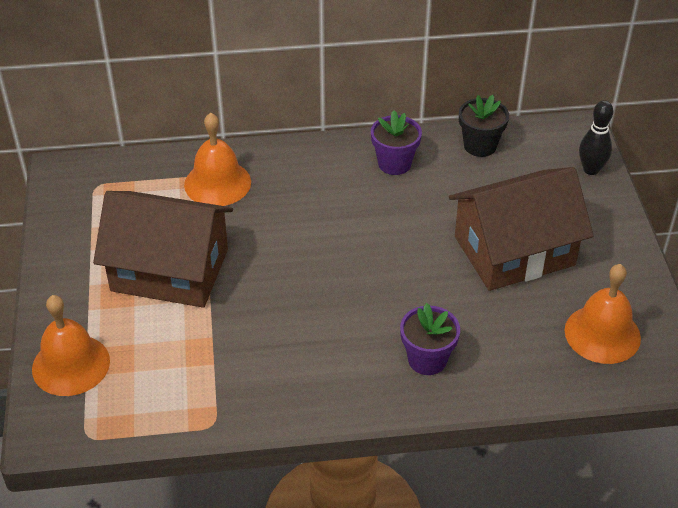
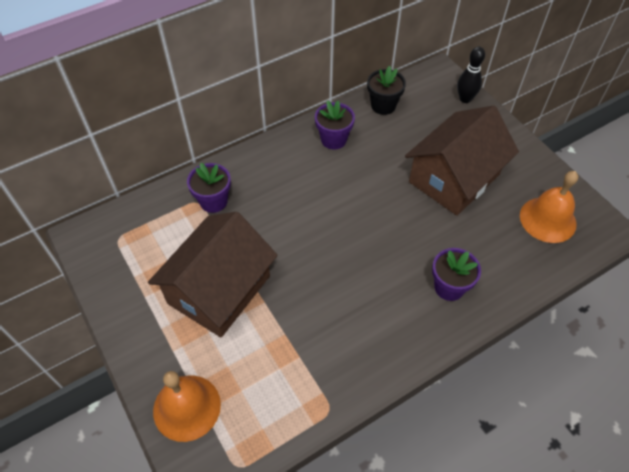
camera: 25 degrees left, 10 degrees up
brown house [93,191,233,308] -> brown house turned 45 degrees counterclockwise [148,212,278,337]
orange bell [184,113,251,206] -> purple flower pot [187,163,231,213]

